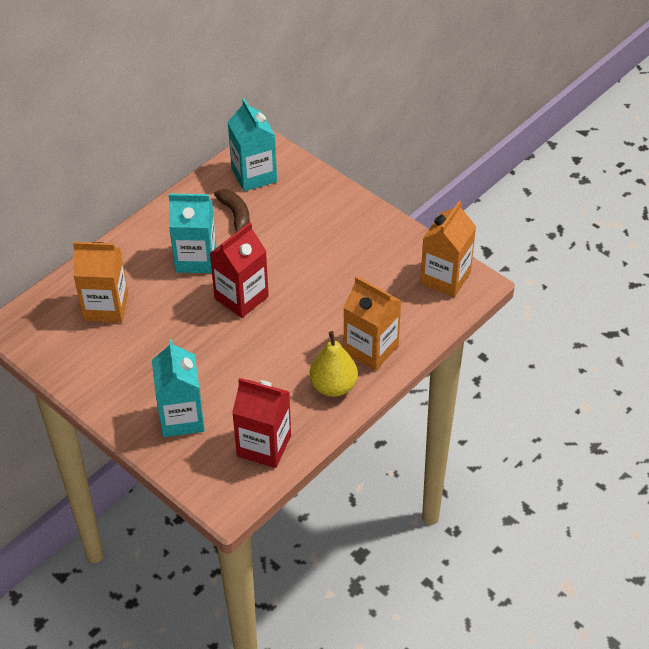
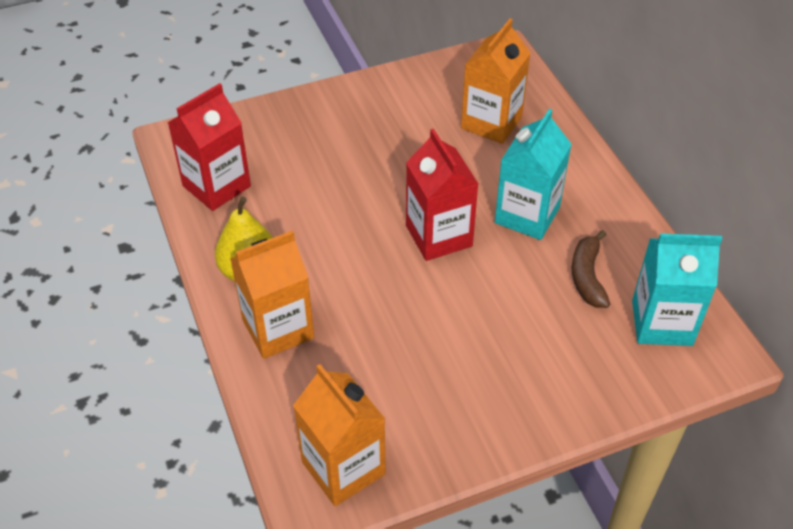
camera: 115 degrees right, 0 degrees up
turquoise carton [152,339,205,437] -> none
brown banana [214,189,250,232] -> brown banana turned 90 degrees clockwise [572,230,610,308]

